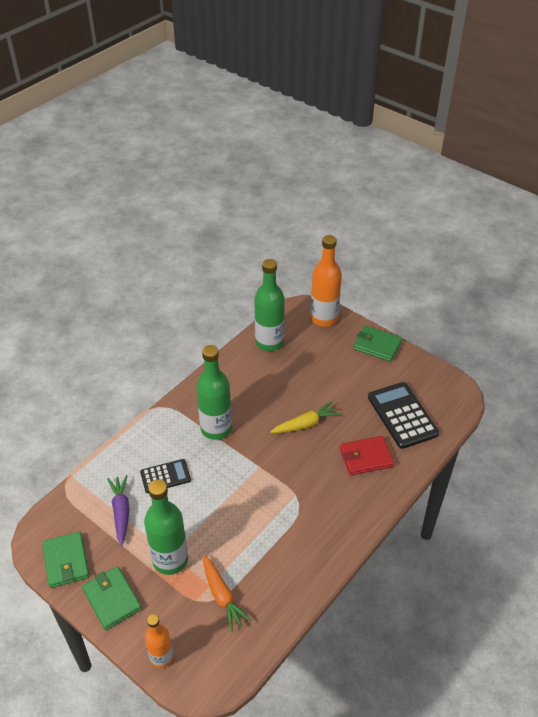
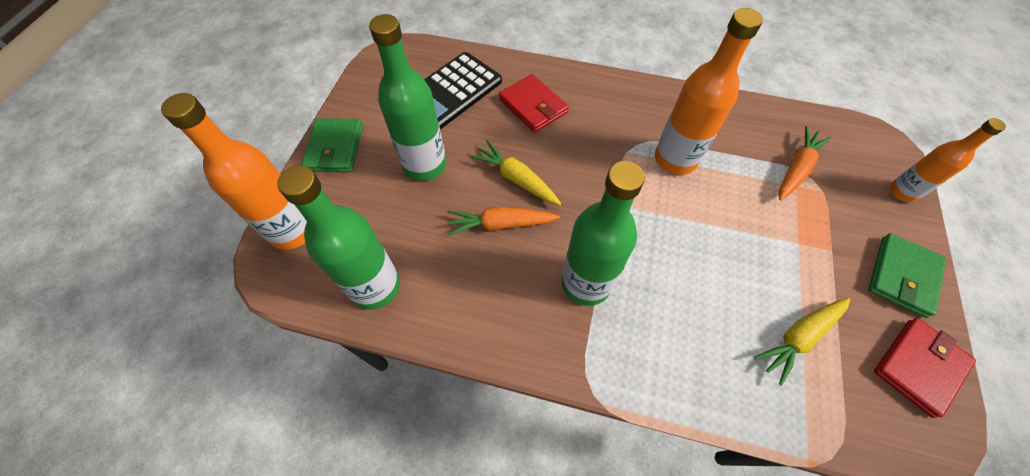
camera: 115 degrees left, 15 degrees up
green wallet [42,531,89,588] -> red wallet [874,318,976,418]
purple carrot [107,475,129,545] -> yellow carrot [754,298,850,386]
black calculator [140,459,191,493] -> none
green bottle [144,479,188,575] -> green bottle moved to [369,14,446,181]
none -> orange carrot [447,207,560,236]
none -> orange bottle [655,8,763,175]

